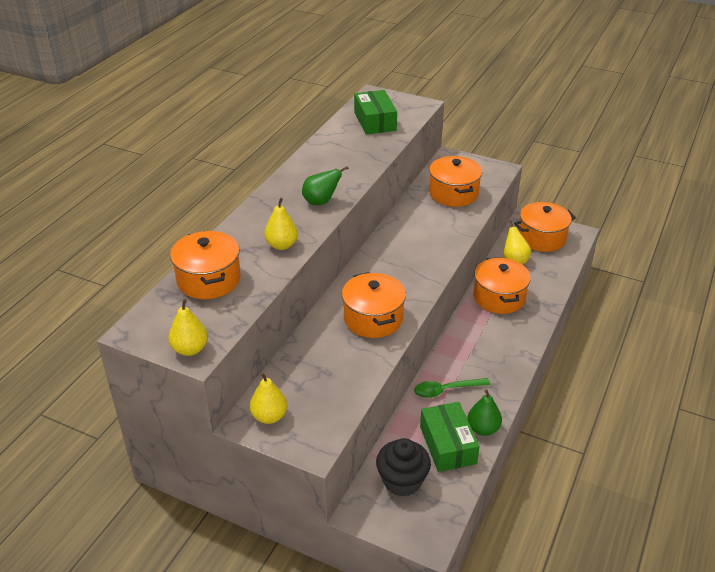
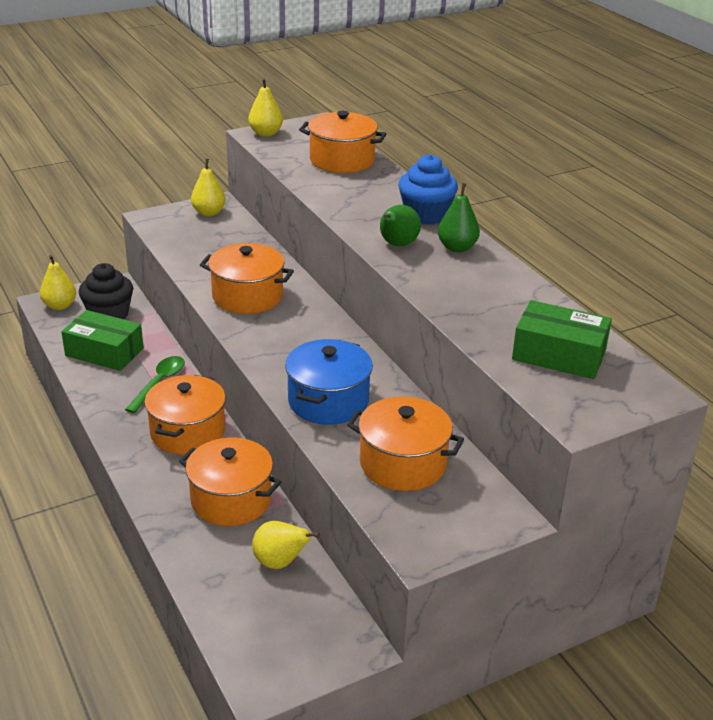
camera: 125 degrees right, 5 degrees down
yellow pear [264,198,298,250] -> yellow pear moved to [40,255,76,310]
green pear [467,389,502,436] -> green pear moved to [438,183,480,252]
orange pot [514,202,576,252] -> orange pot moved to [144,375,226,455]
none -> blue pot [285,339,373,425]
none -> blue cupcake [398,154,458,225]

